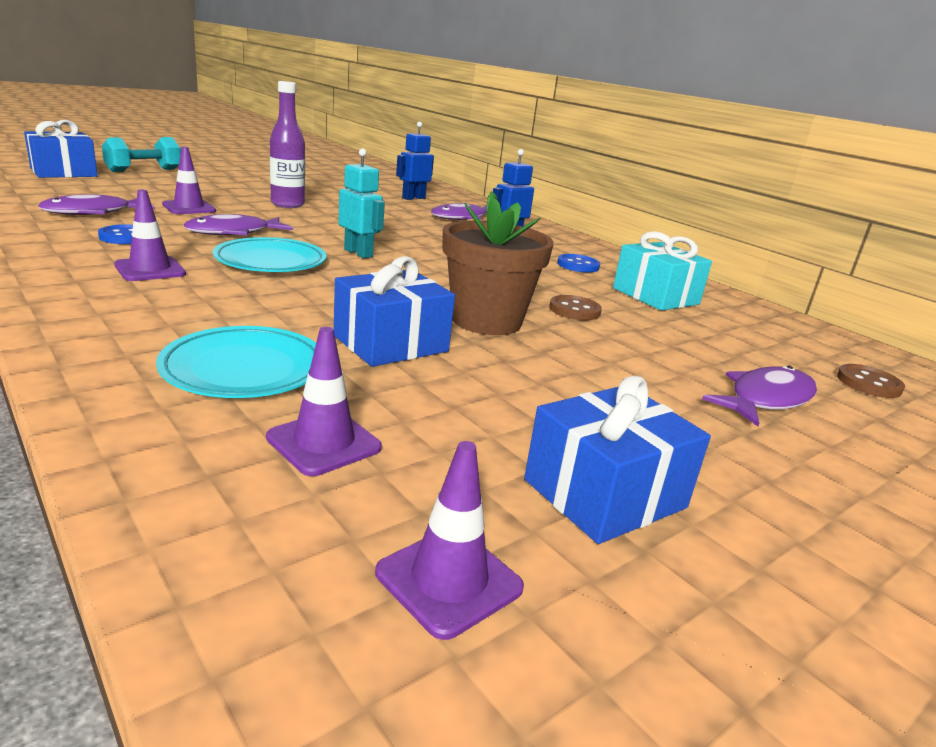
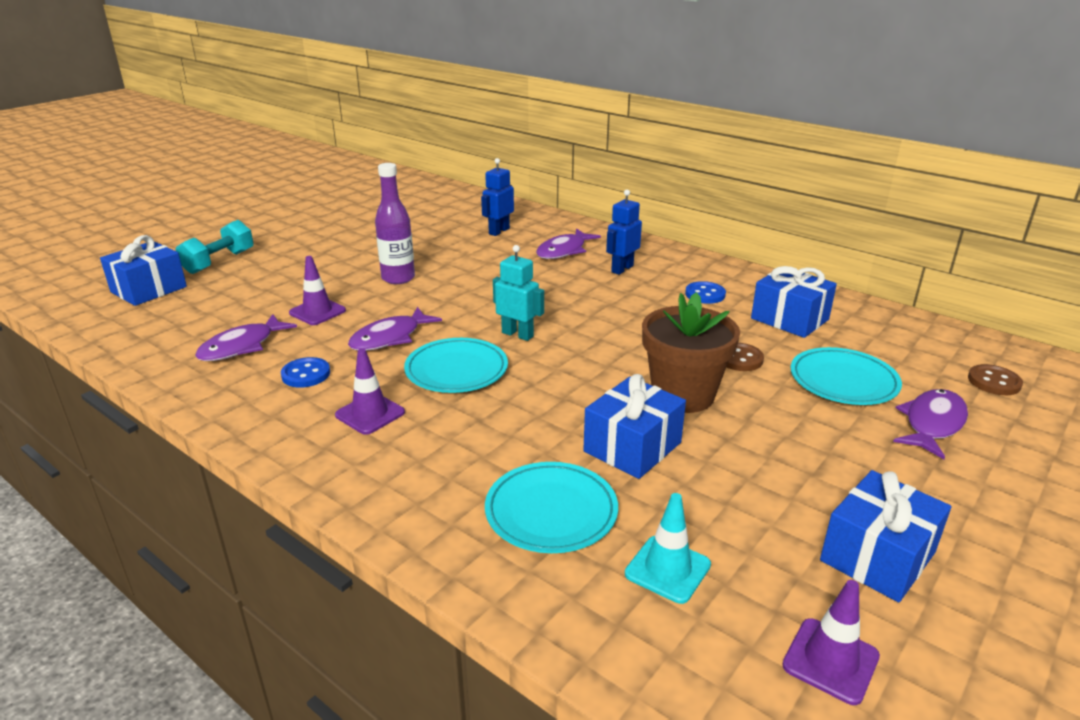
camera: 10 degrees left, 5 degrees up
purple traffic cone [266,327,382,476] -> turquoise traffic cone [625,493,711,604]
turquoise gift [613,231,712,311] -> blue gift [751,266,837,338]
none -> turquoise plate [791,347,902,405]

